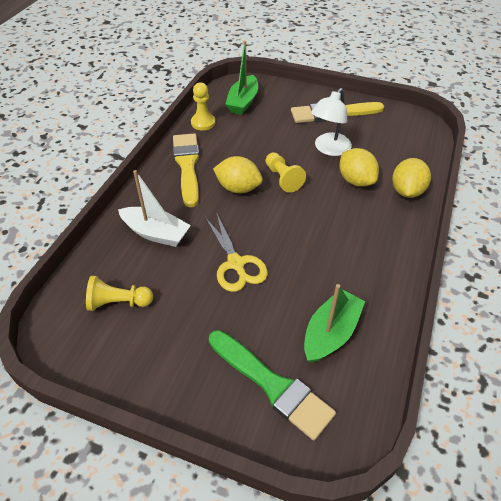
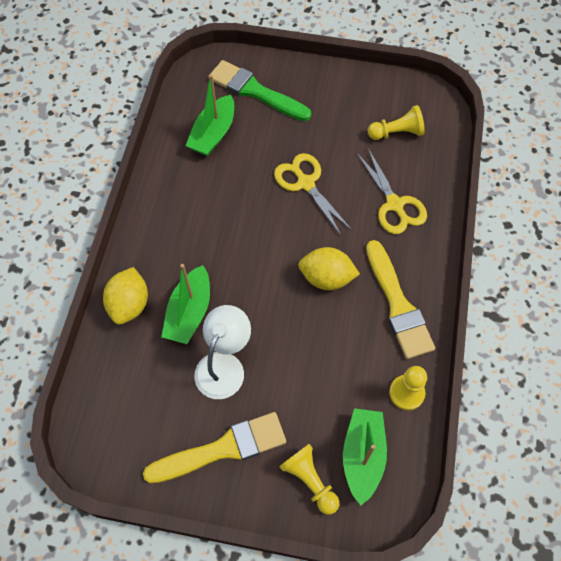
camera: 170 degrees right, 15 degrees up
white boat [118,170,191,247] -> yellow scissors [357,148,427,234]
yellow pawn [266,152,306,193] -> yellow pawn moved to [279,444,339,515]
yellow lemon [339,148,379,187] -> green boat [161,264,210,344]

